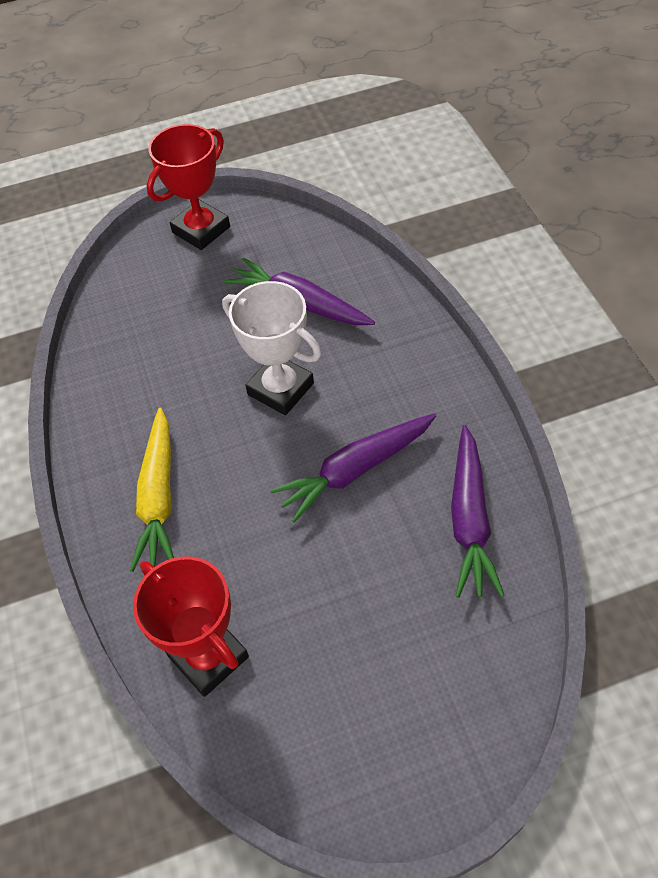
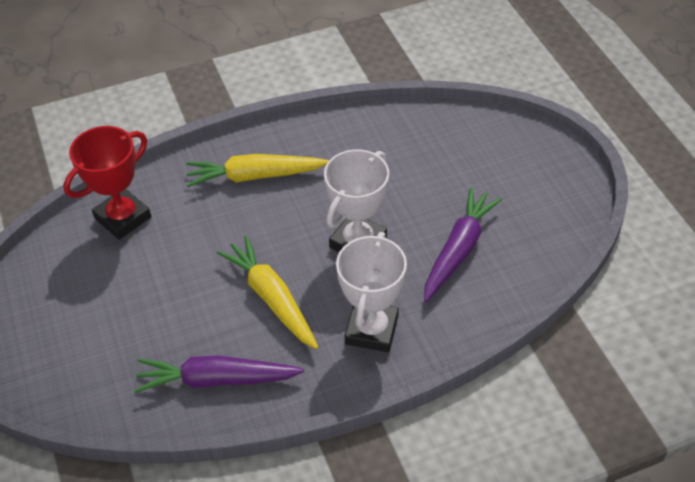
camera: 85 degrees right, 5 degrees down
red trophy [147,124,230,250] -> none
purple carrot [270,413,436,523] -> yellow carrot [217,236,319,349]
none -> white trophy [336,232,407,352]

